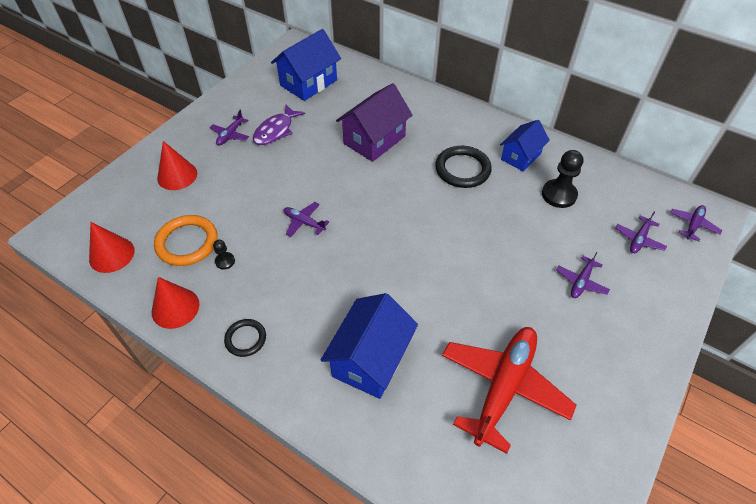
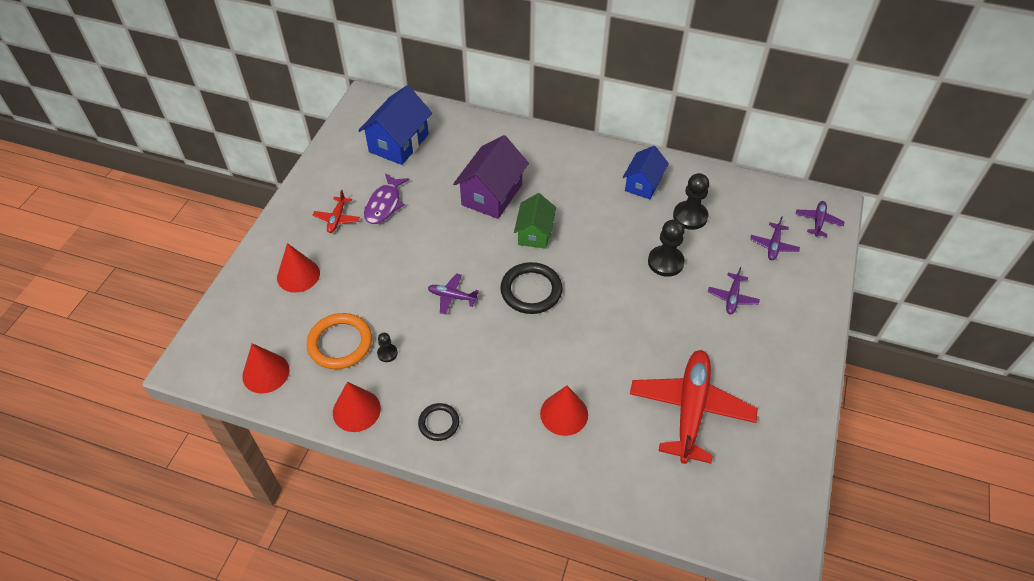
camera: 15 degrees left, 0 degrees up
purple plane [210,110,249,145] -> red plane [313,190,360,233]
blue house [321,293,418,399] -> red cone [540,386,588,436]
black ring [435,146,492,188] -> black ring moved to [500,262,562,314]
none -> green house [514,193,556,249]
none -> black pawn [648,219,685,277]

